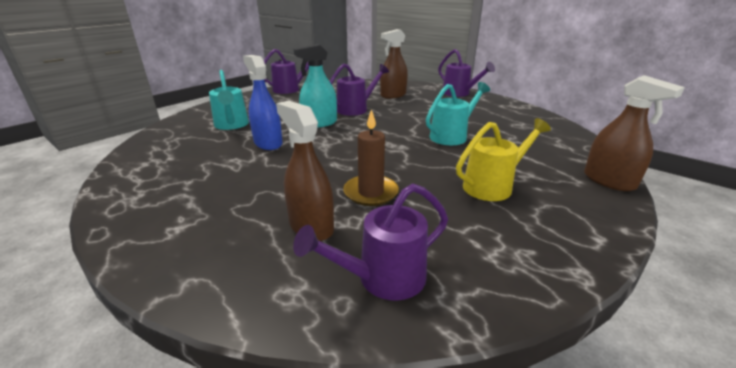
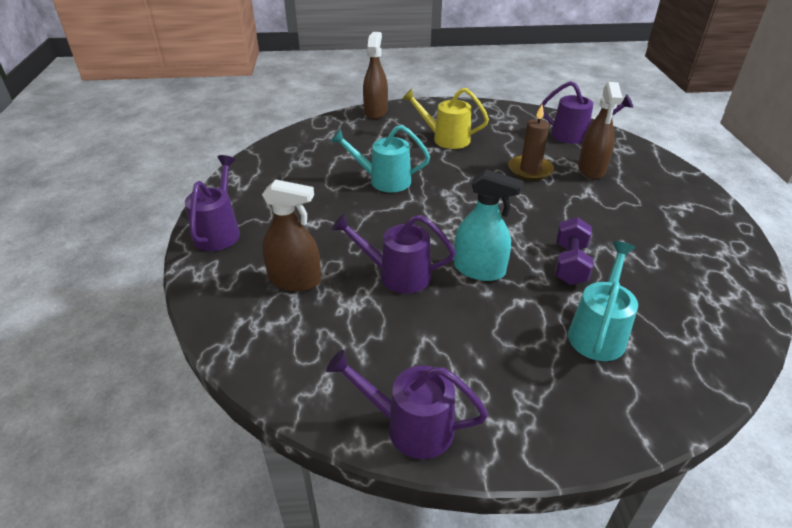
camera: 135 degrees left, 10 degrees up
blue spray bottle [243,55,283,150] -> purple dumbbell [555,217,594,285]

